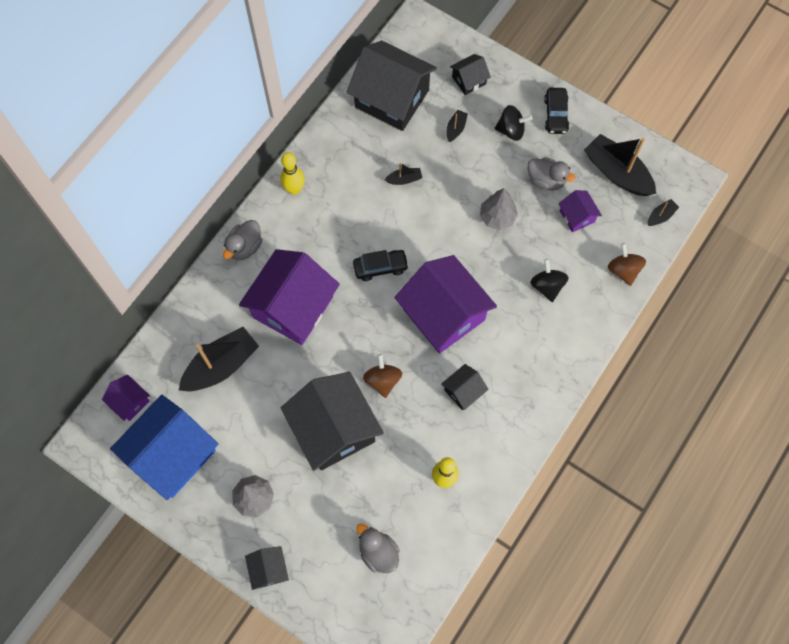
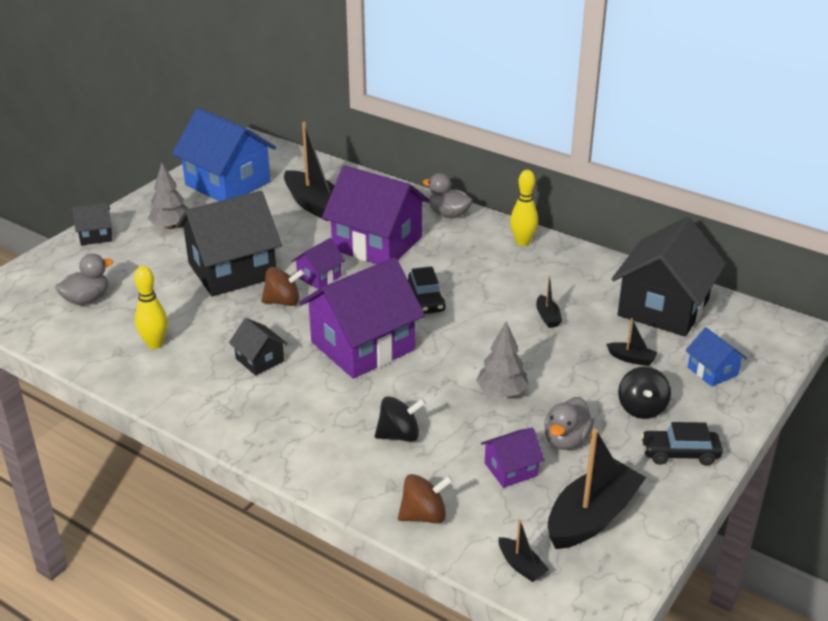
camera: 90 degrees right, 35 degrees down
purple house [102,375,150,421] -> purple house moved to [292,238,345,289]
black house [450,54,491,95] -> blue house [685,327,747,387]

